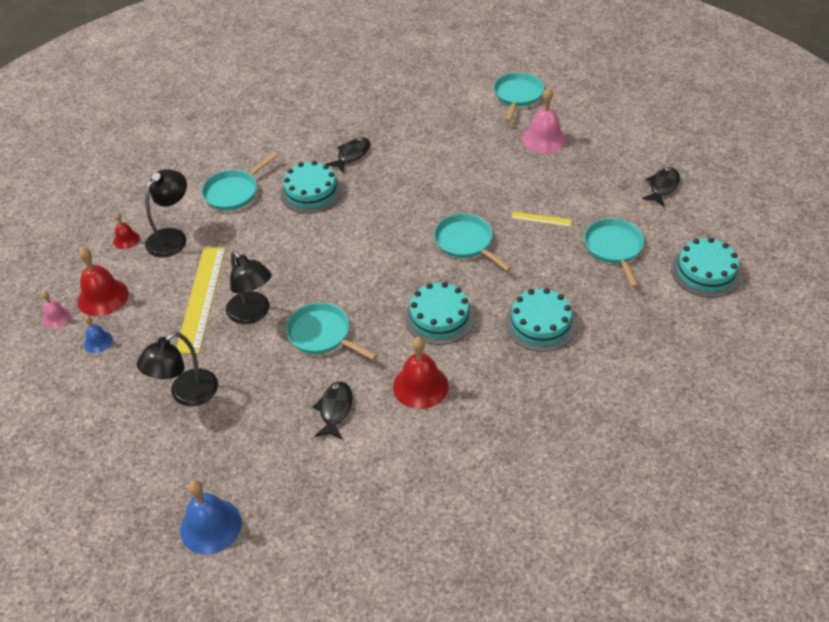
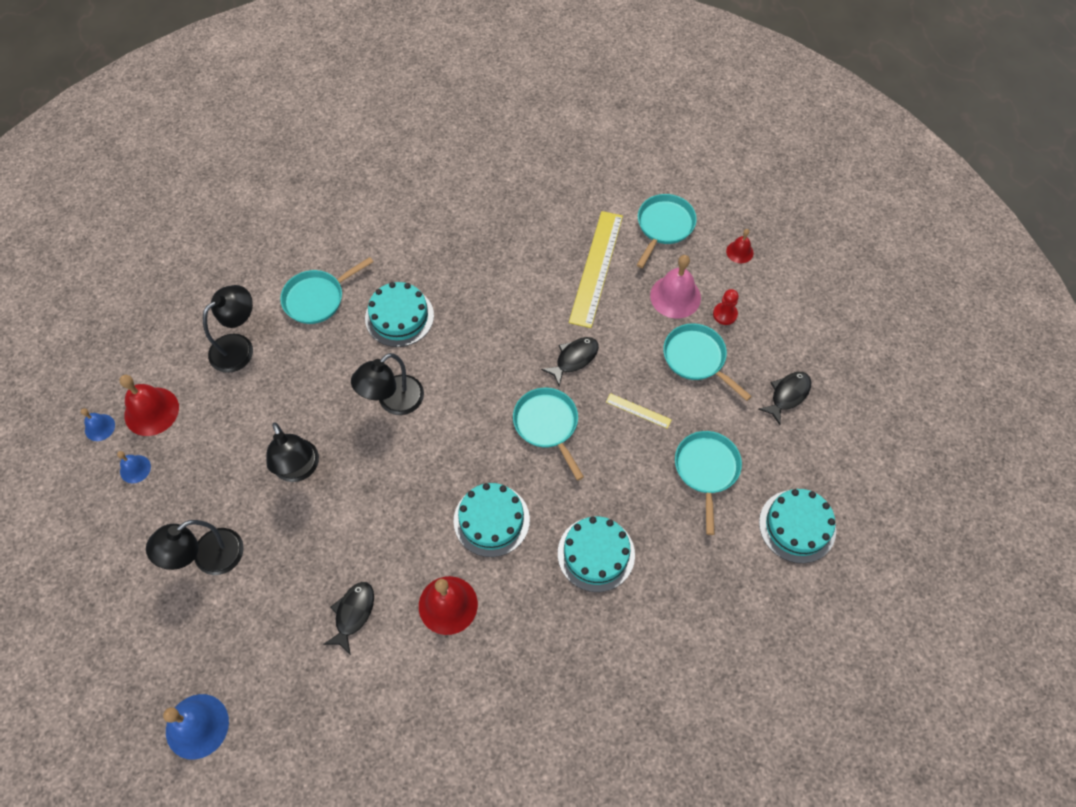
camera: 10 degrees right, 15 degrees up
pink bell [42,291,71,328] -> blue bell [81,408,115,441]
red bell [113,213,140,249] -> red bell moved to [726,229,754,263]
yellow ruler [177,248,225,354] -> yellow ruler moved to [569,211,623,328]
turquoise pan [286,303,377,360] -> turquoise pan moved to [663,323,752,401]
black fish [326,137,370,173] -> black fish moved to [541,337,599,386]
none -> black lamp [351,353,424,415]
none -> red pawn [713,289,739,325]

